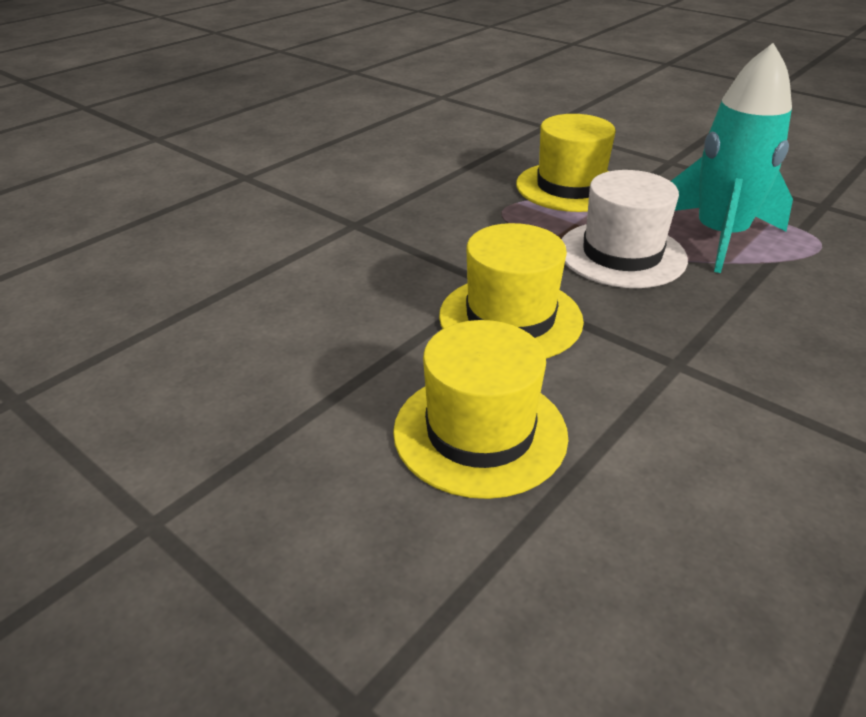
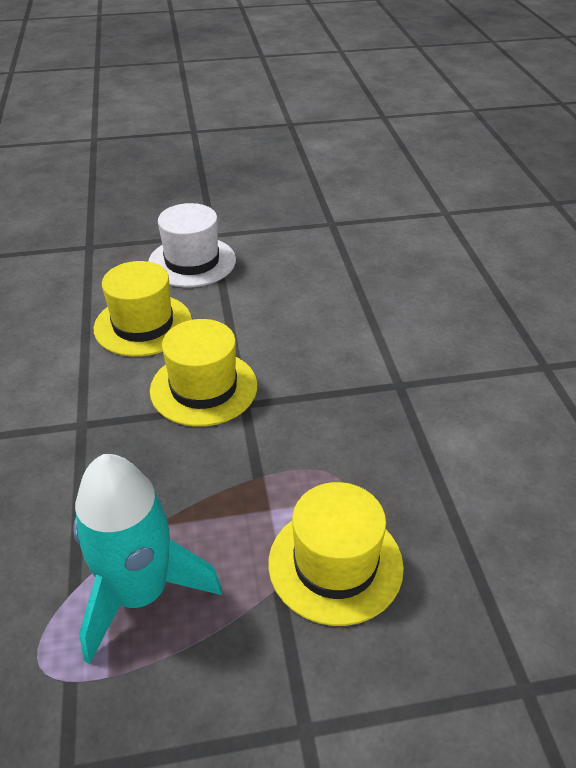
camera: 130 degrees right, 5 degrees up
white hat [561,170,688,288] -> white hat moved to [148,203,236,287]

